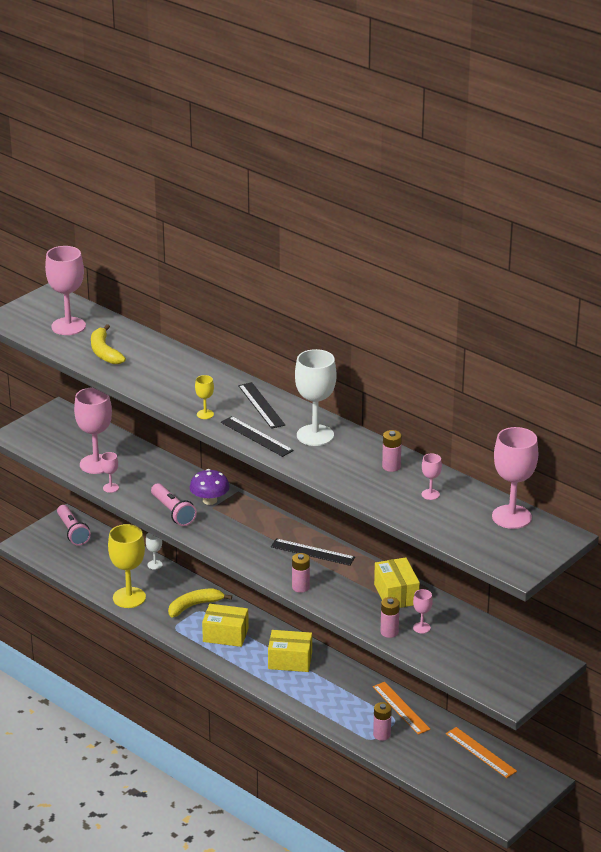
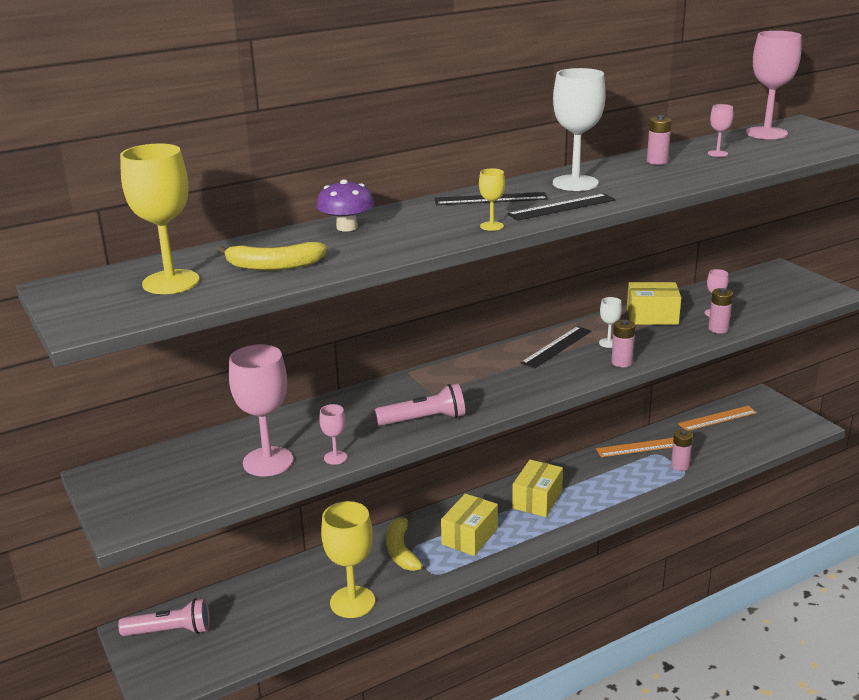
camera: 70 degrees left, 5 degrees down
pink goblet [45,246,86,335] -> yellow goblet [120,143,200,294]
white goblet [146,533,163,570] -> white goblet moved to [599,297,622,348]
purple mushroom [190,469,230,505] -> purple mushroom moved to [316,179,375,231]

